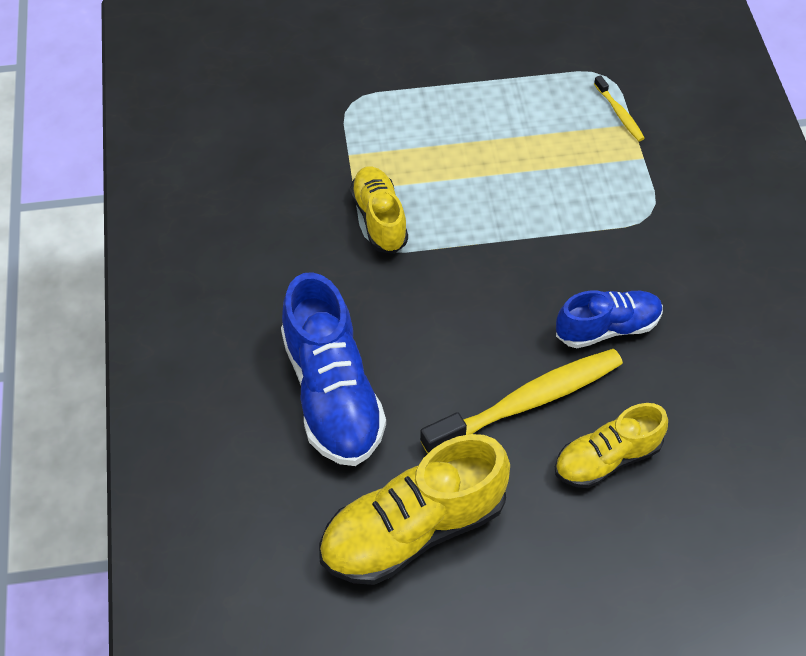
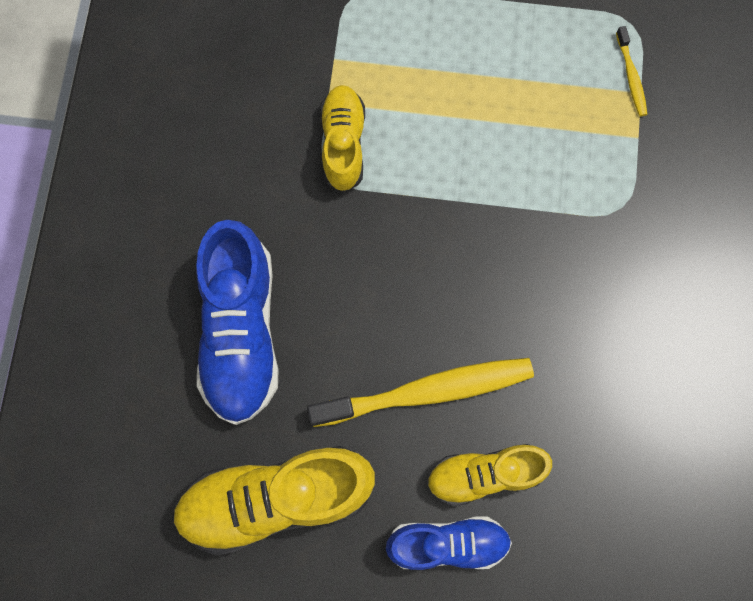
camera: 15 degrees right, 20 degrees up
blue shoe [556,291,663,348] -> blue shoe moved to [386,516,512,570]

